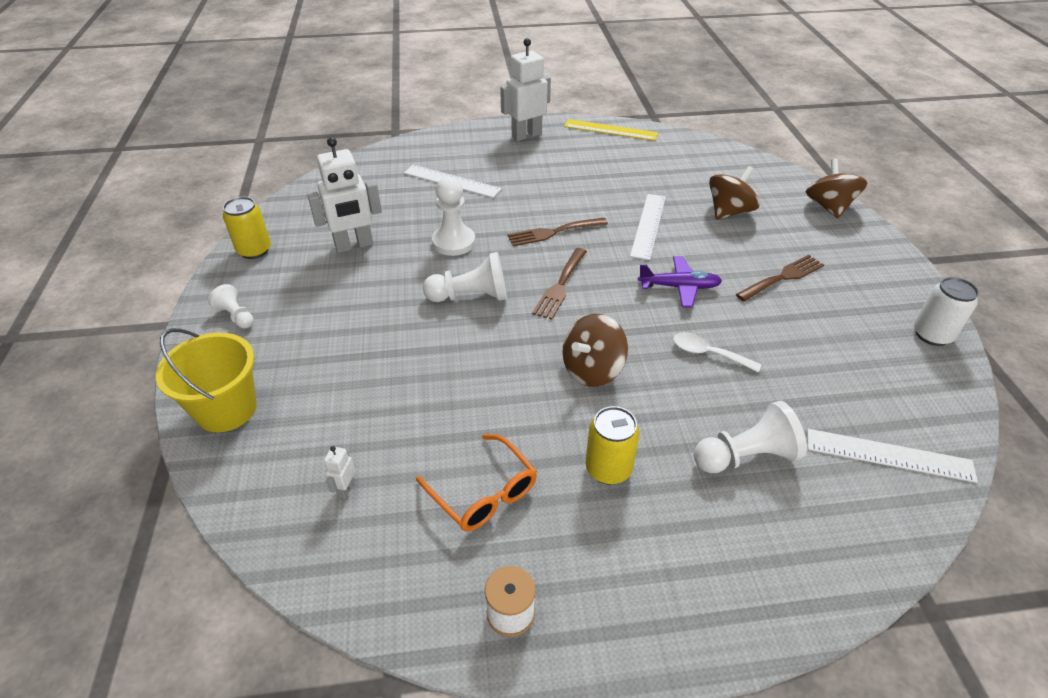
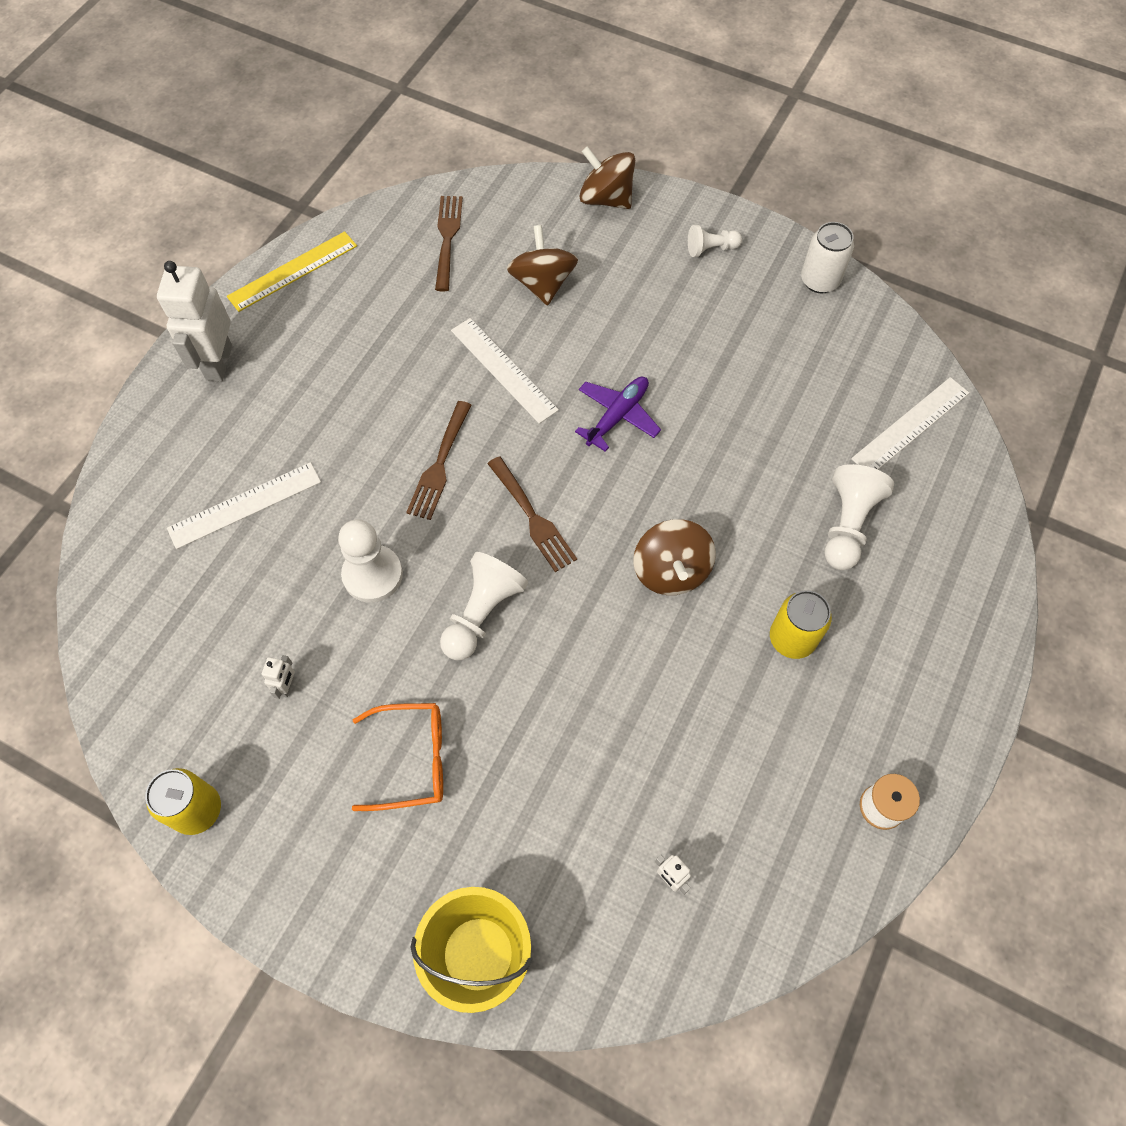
camera: 55 degrees left, 20 degrees up
white pawn [208,284,254,328] -> white pawn moved to [688,225,742,257]
white robot [307,137,382,253] -> white robot [262,655,295,699], size x0.42
orange glasses [416,434,537,532] -> orange glasses moved to [352,703,443,811]
white spoon [673,332,762,372] -> none
brown fork [736,255,824,301] -> brown fork moved to [435,196,463,291]

